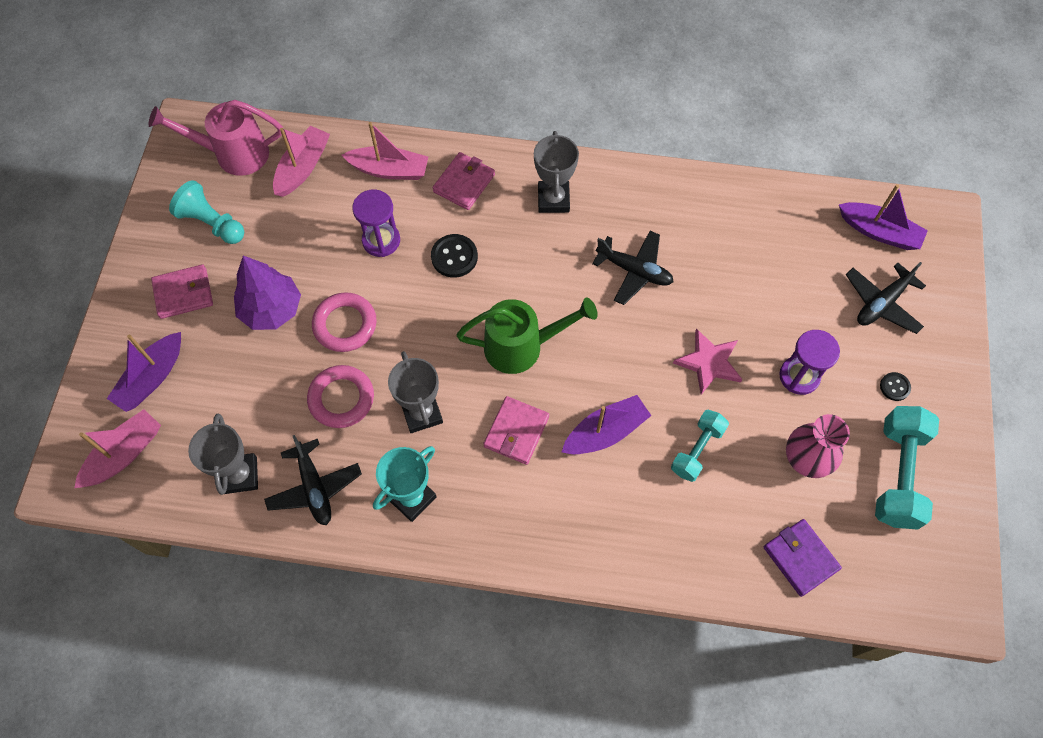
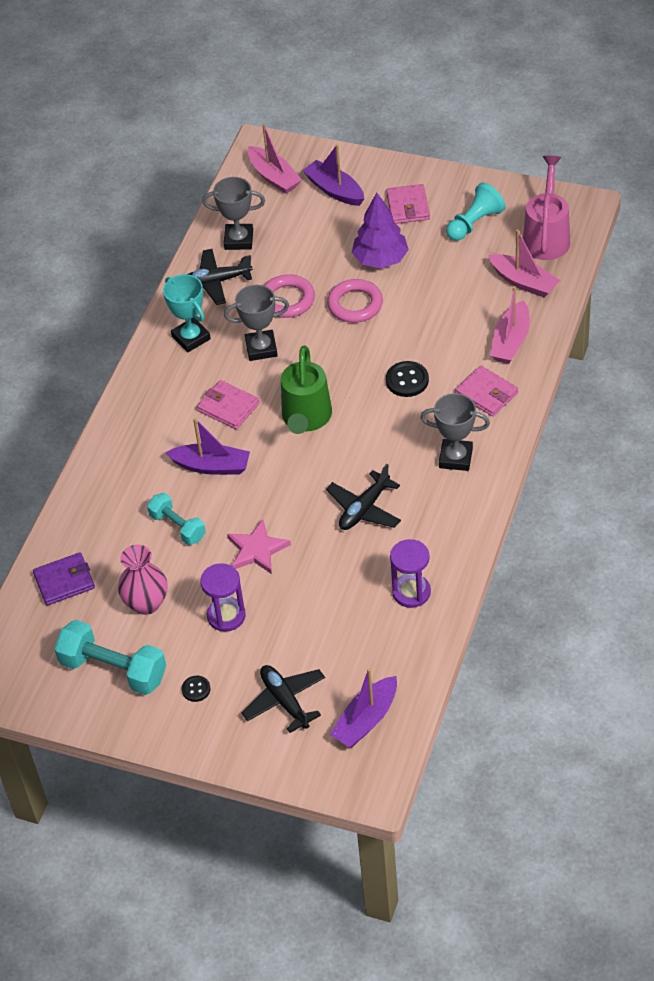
camera: 105 degrees right, 15 degrees down
purple hourglass [352,189,400,257] -> purple hourglass moved to [390,539,431,608]
purple boat [562,395,651,454] -> purple boat turned 60 degrees counterclockwise [165,418,250,475]

